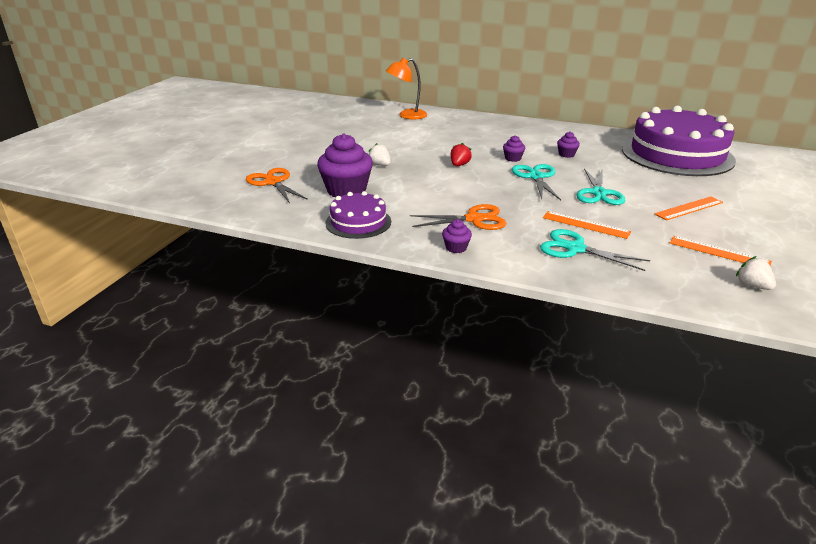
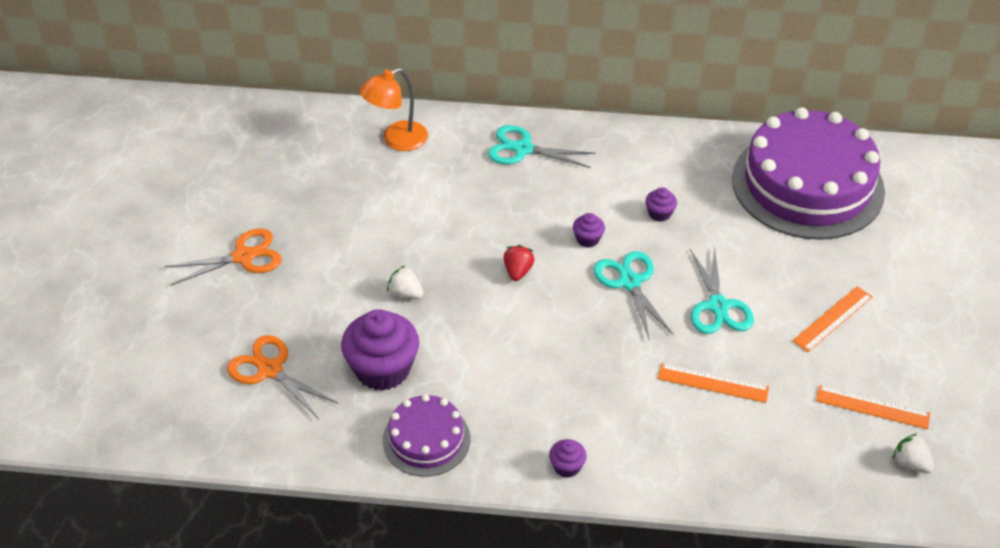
camera: 15 degrees left, 15 degrees up
orange scissors [410,204,507,230] -> orange scissors moved to [164,228,282,286]
turquoise scissors [540,229,650,271] -> turquoise scissors moved to [488,125,595,168]

